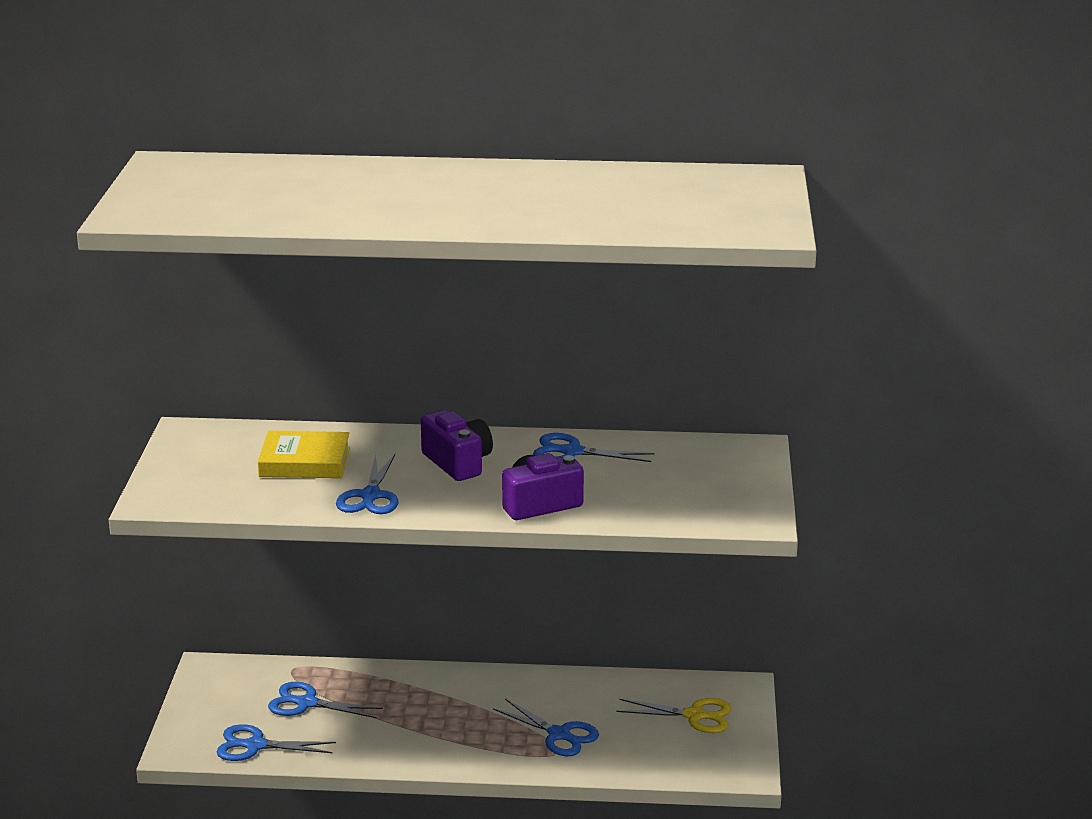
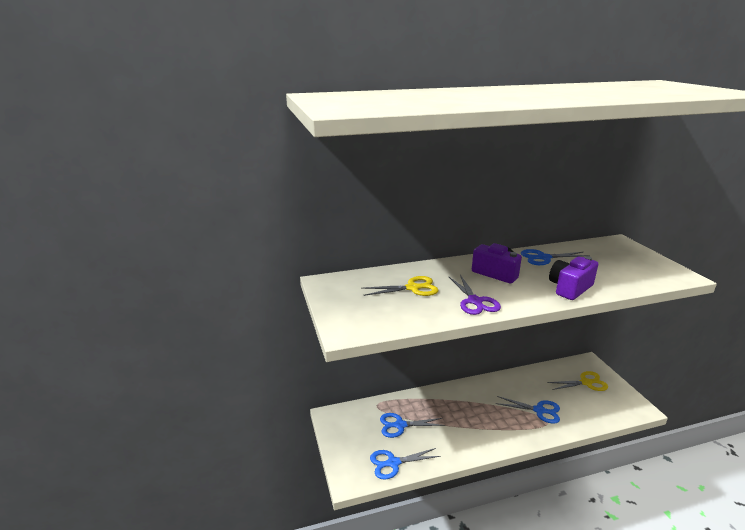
camera: 20 degrees left, 0 degrees up
yellow book [258,431,350,478] -> yellow scissors [361,276,438,296]
blue scissors [336,454,398,514] -> purple scissors [449,275,501,315]

